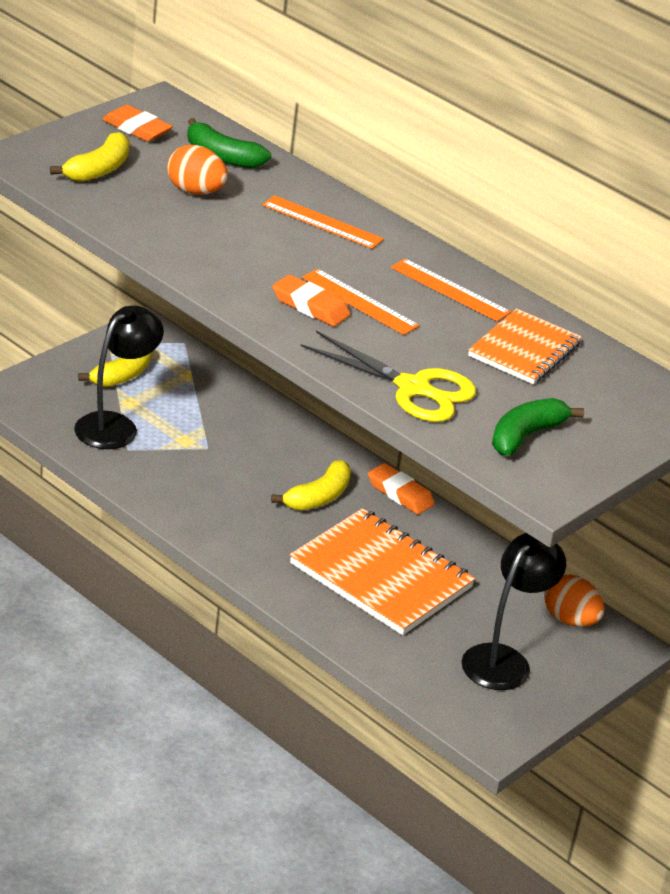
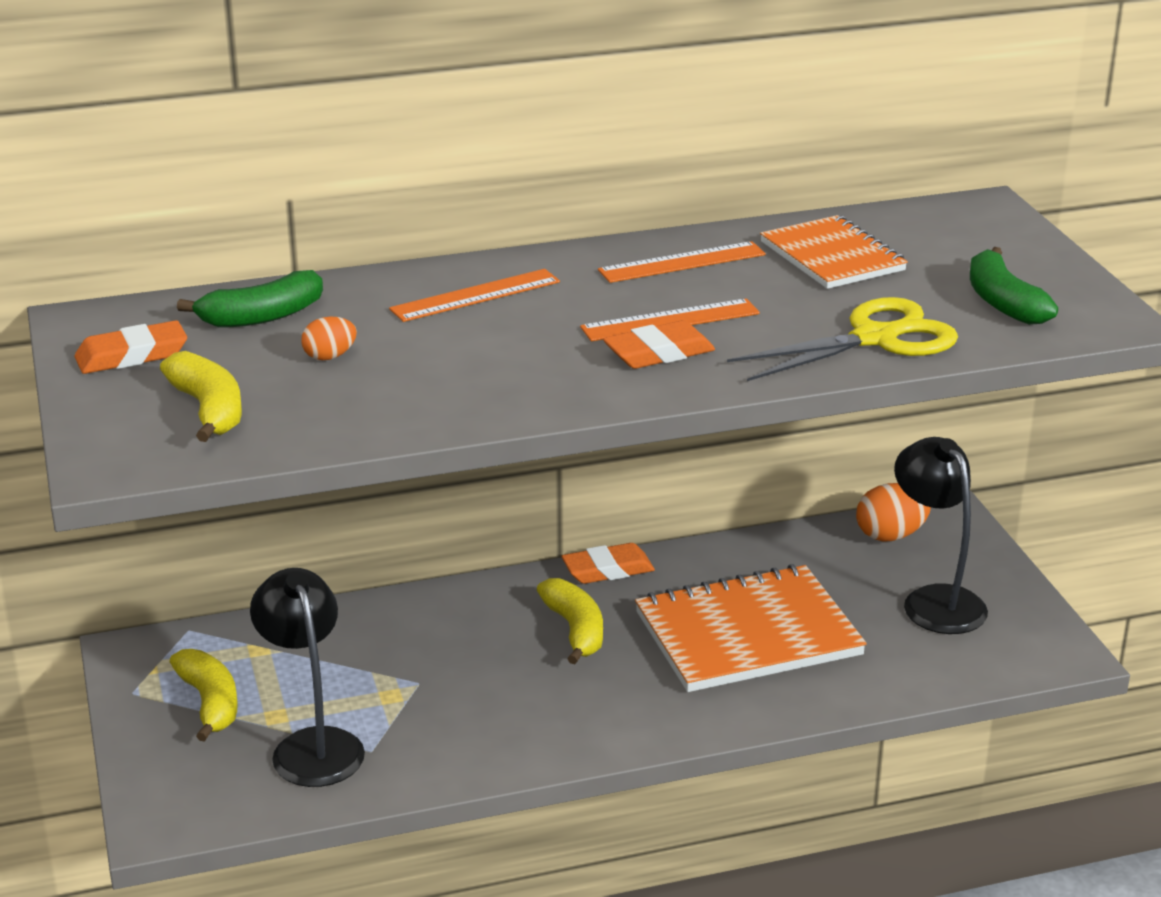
camera: 55 degrees left, 5 degrees down
orange egg [167,145,228,195] -> orange egg [301,317,357,360], size x0.60

